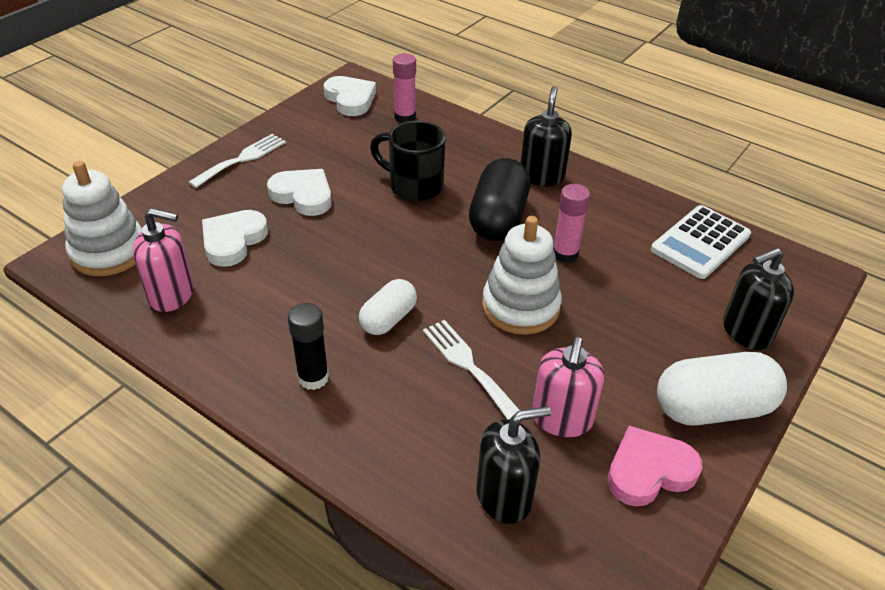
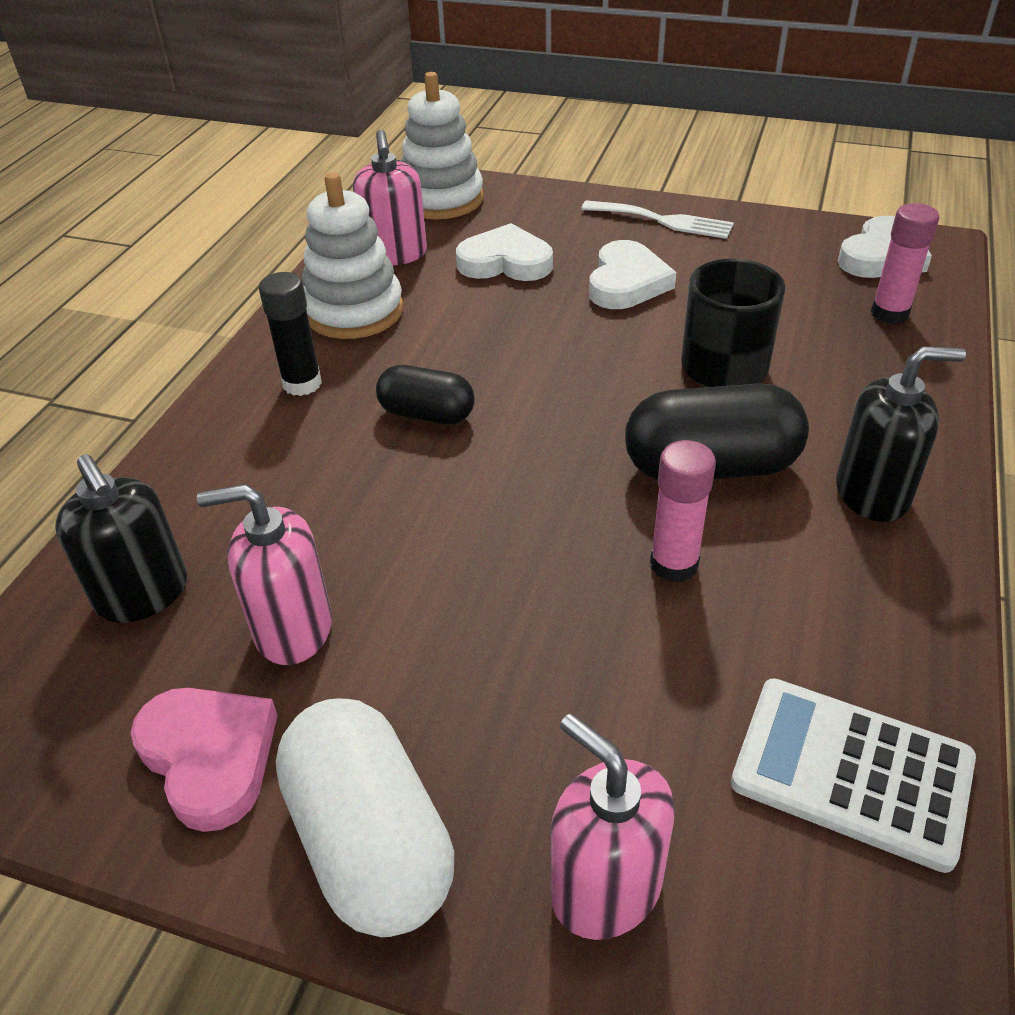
camera: 75 degrees right, 0 degrees up
white capsule [359,279,417,335] -> black capsule [376,365,475,424]
white fork [423,320,520,420] -> none
white stacking toy [482,216,562,335] -> white stacking toy moved to [302,172,404,339]
black soap dispenser [723,248,794,350] -> pink soap dispenser [551,713,675,940]

